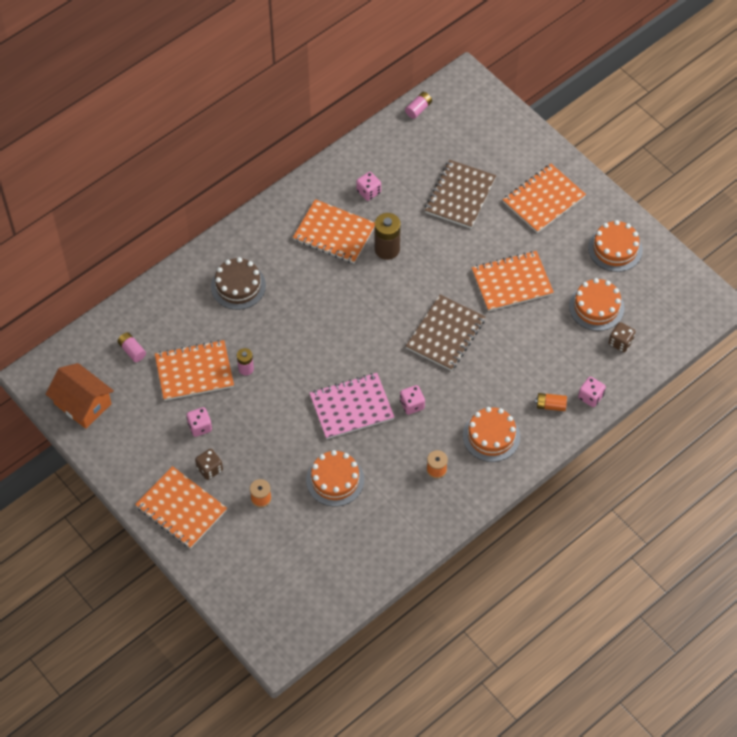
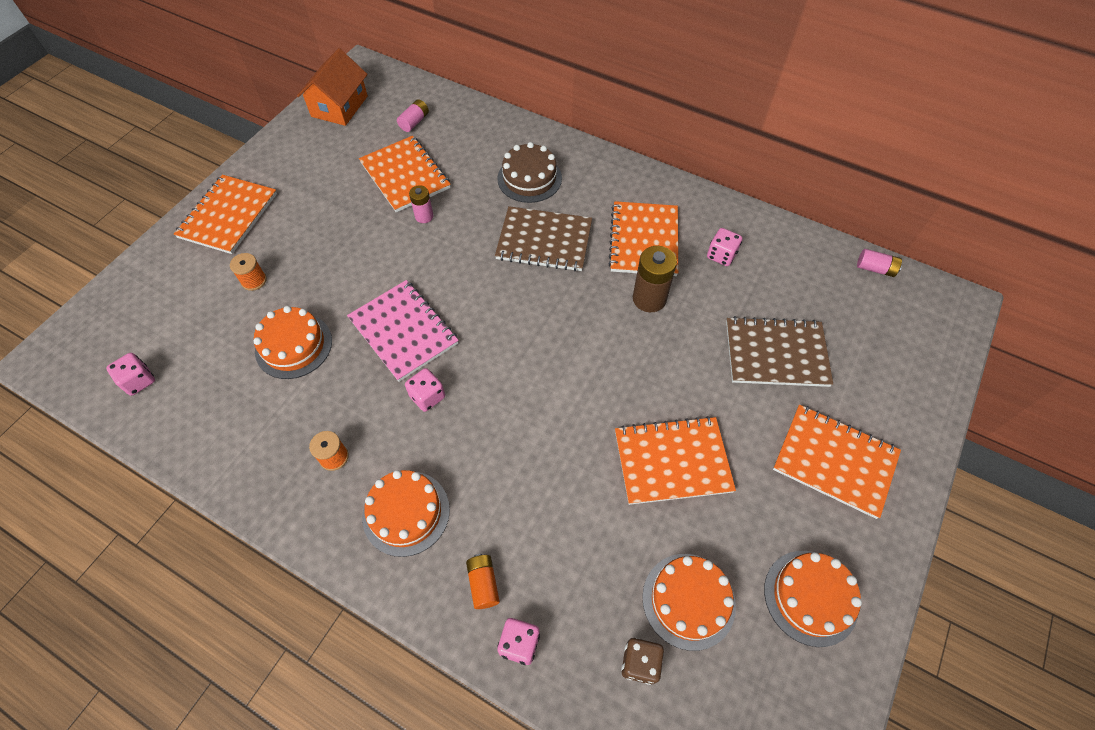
camera: 70 degrees right, 0 degrees up
pink dice [186,407,212,437] -> pink dice moved to [106,353,155,396]
brown dice [195,449,223,480] -> none
brown notebook [406,295,485,371] -> brown notebook moved to [495,206,592,271]
orange notebook [472,251,554,311] -> orange notebook turned 60 degrees counterclockwise [615,416,736,505]

